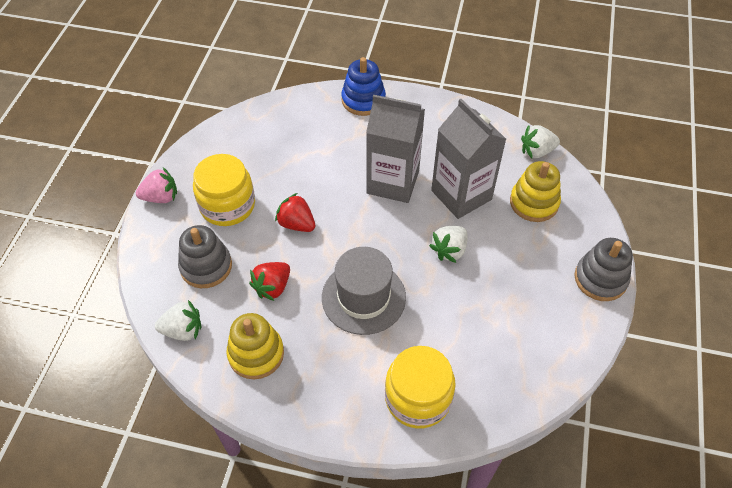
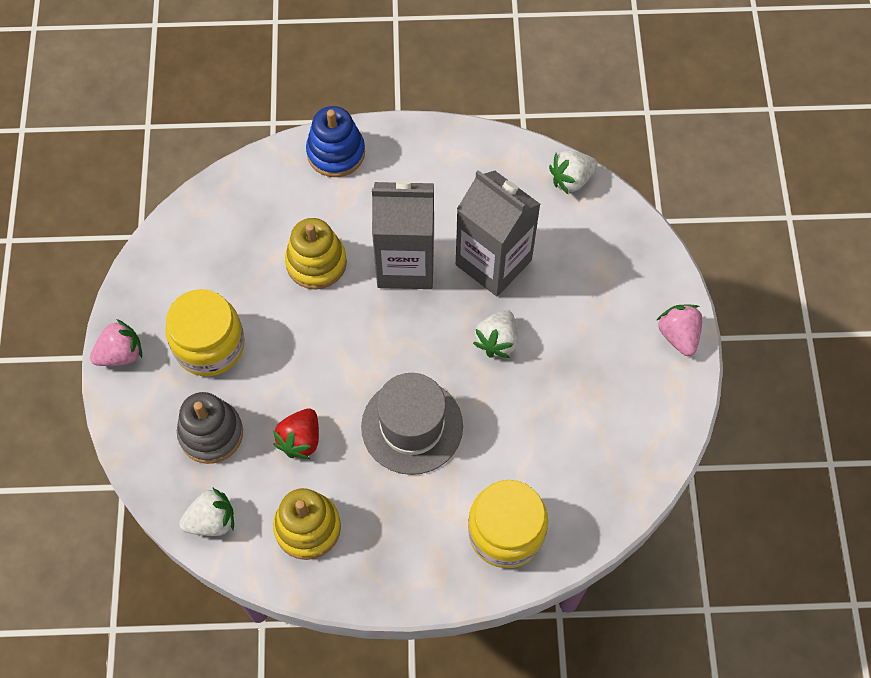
camera: 15 degrees left, 10 degrees up
red strawberry [275,193,315,232] -> none
yellow stacking toy [510,161,561,222] -> yellow stacking toy moved to [285,218,347,290]
grey stacking toy [574,238,633,301] -> pink strawberry [657,304,703,356]

